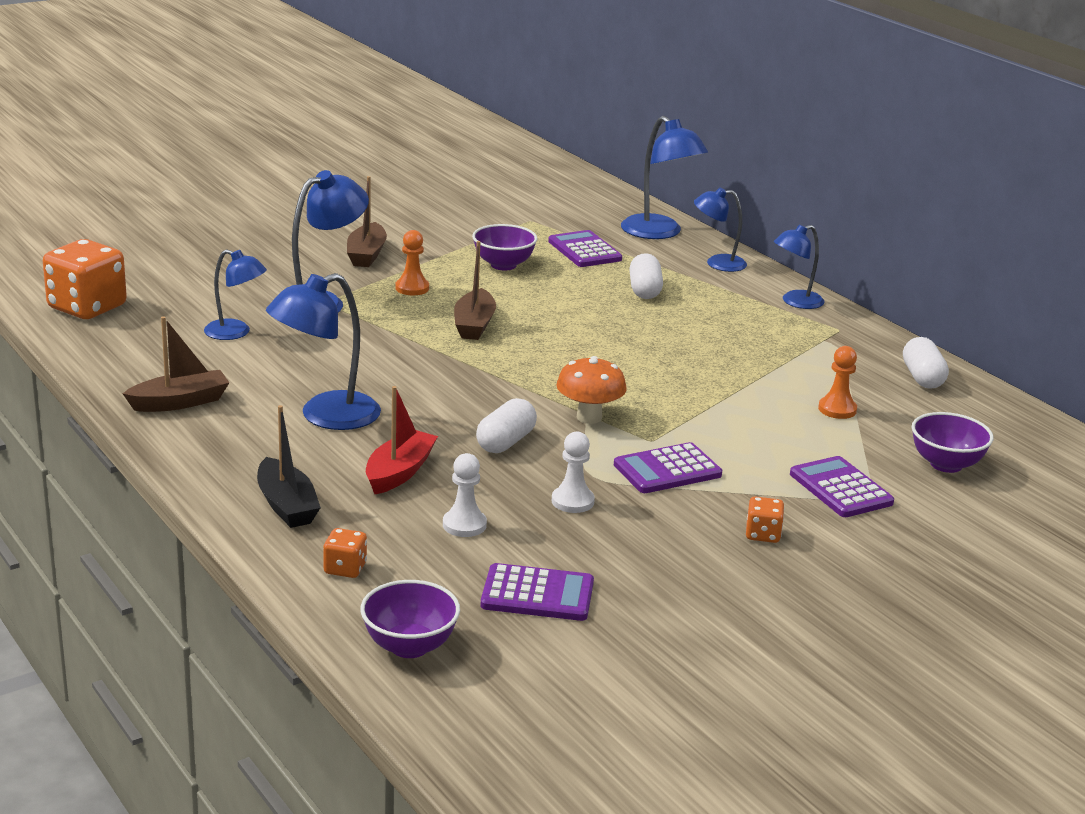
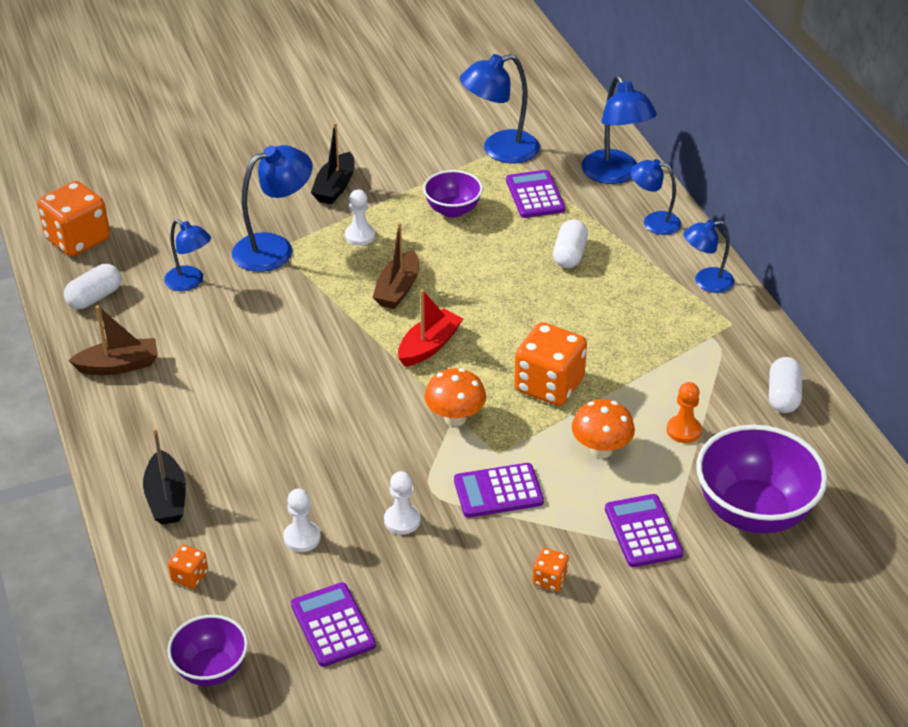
camera: 15 degrees right, 15 degrees up
blue lamp [266,273,381,430] -> blue lamp moved to [460,54,540,163]
brown boat [347,176,387,267] -> black boat [311,123,355,204]
red boat [366,386,438,494] -> red boat moved to [398,290,463,367]
orange pawn [395,230,429,295] -> white pawn [345,190,375,246]
white capsule [476,398,537,453] -> white capsule moved to [64,264,122,309]
purple calculator [480,563,594,621] -> purple calculator turned 135 degrees counterclockwise [291,582,376,667]
purple bowl [912,412,994,473] -> purple bowl [696,425,827,534], size x1.76
none -> orange dice [514,322,587,406]
none -> orange mushroom [572,399,635,459]

